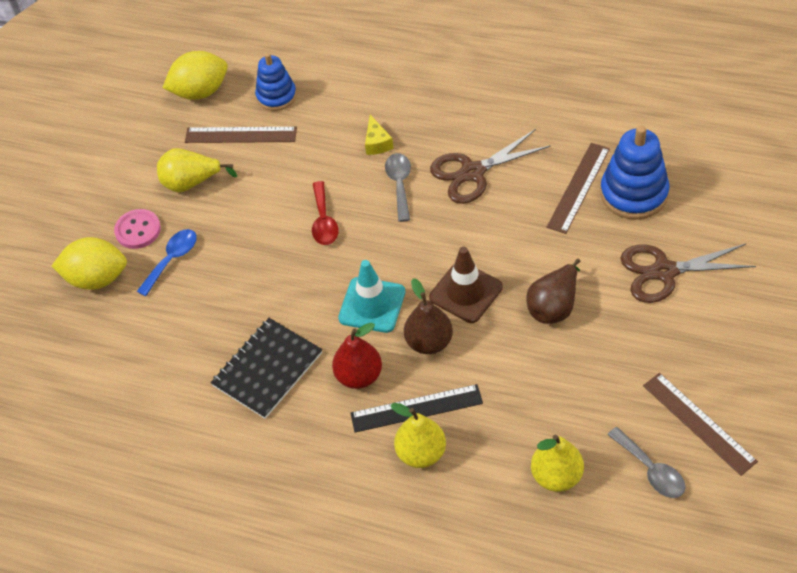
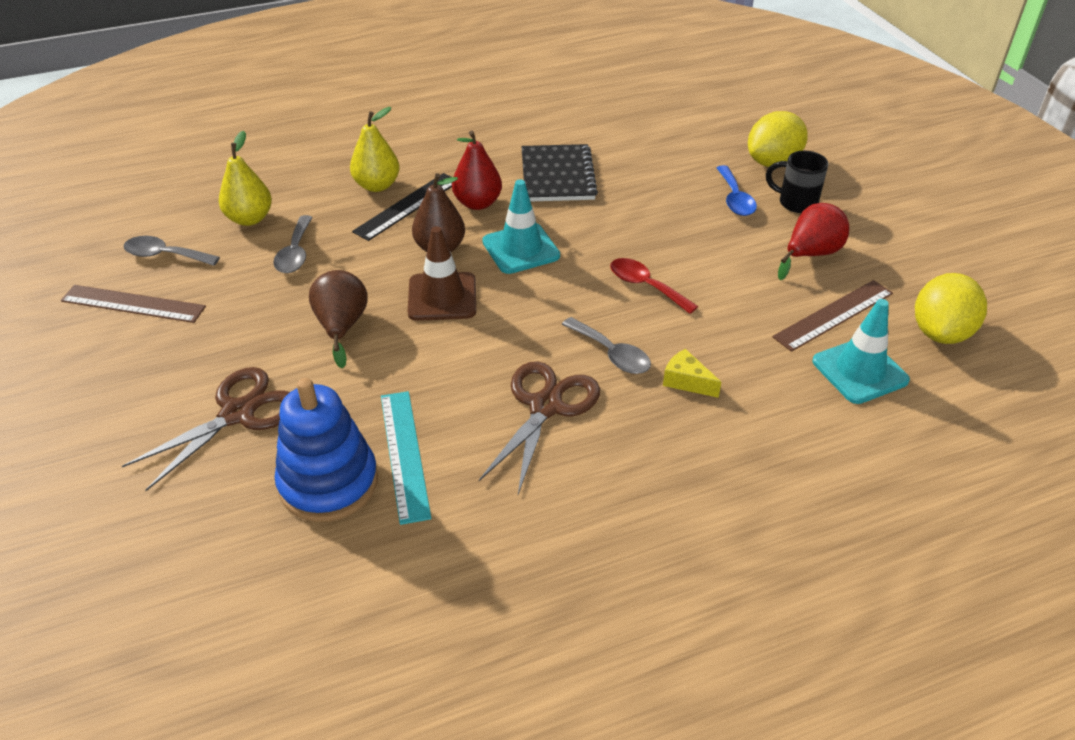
camera: 135 degrees right, 10 degrees down
pink button [114,209,161,249] -> black mug [766,151,829,213]
yellow pear [157,148,237,193] -> red pear [778,203,849,280]
blue stacking toy [255,53,297,111] -> turquoise traffic cone [812,299,910,404]
brown ruler [547,143,610,234] -> turquoise ruler [381,391,431,525]
none -> grey spoon [273,215,313,273]

